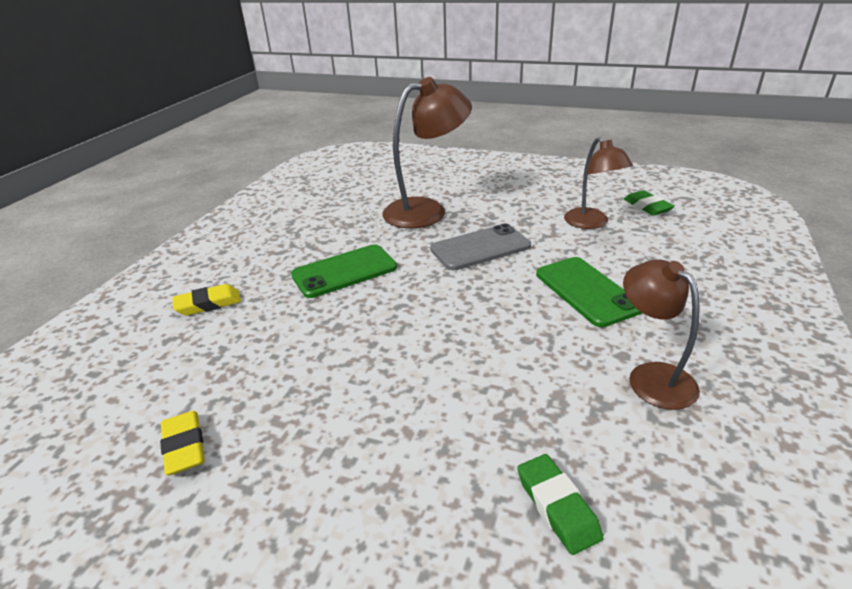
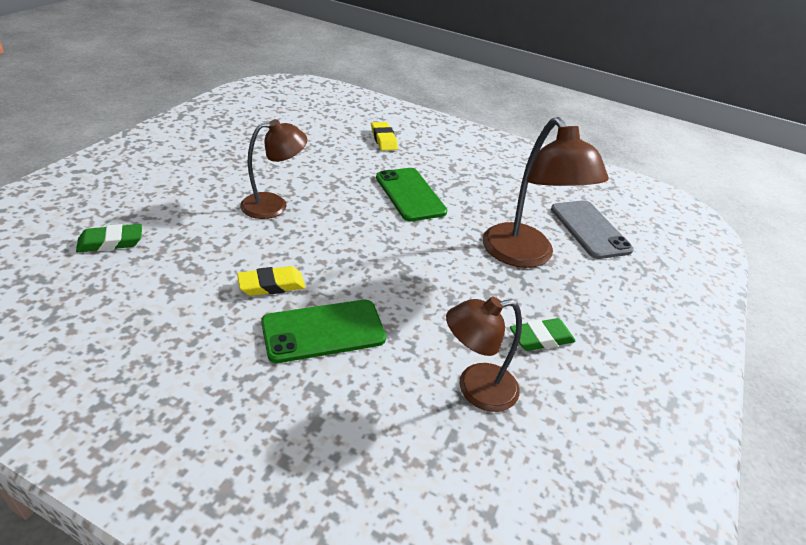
camera: 90 degrees right, 5 degrees up
yellow eraser [160,411,205,475] -> yellow eraser moved to [237,266,305,296]
grey phone [430,223,531,270] -> grey phone moved to [551,200,634,259]
brown lamp [623,259,700,410] -> brown lamp moved to [240,119,307,219]
green eraser [624,190,675,216] -> green eraser moved to [510,318,576,351]

